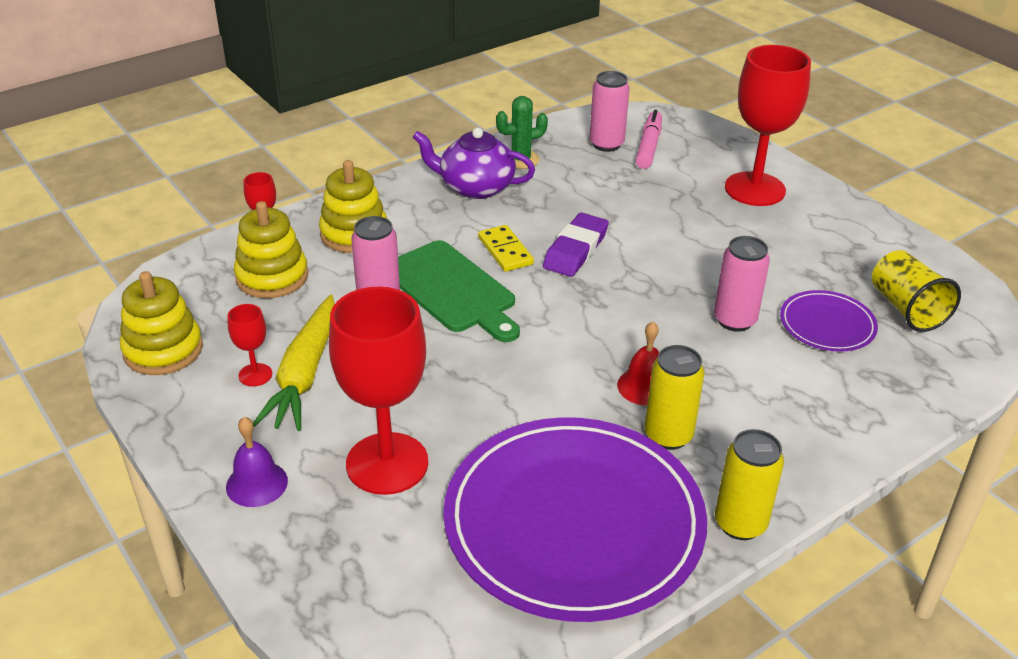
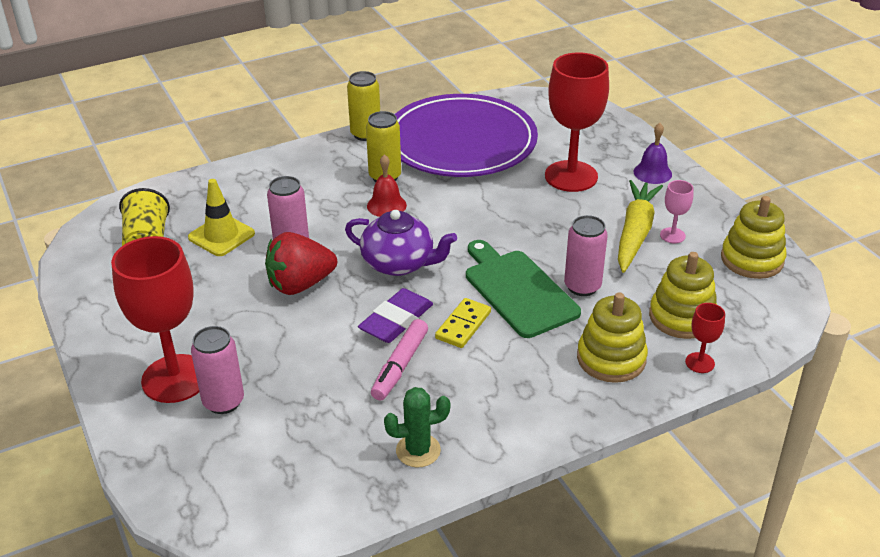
camera: 170 degrees left, 0 degrees up
red goblet [228,304,272,386] -> pink goblet [660,180,694,243]
purple teapot [413,128,535,199] -> purple teapot moved to [345,210,457,276]
yellow domino [478,225,534,272] -> yellow domino turned 45 degrees clockwise [435,298,491,348]
pink can [589,71,630,152] -> pink can moved to [191,326,244,414]
pink marker [636,110,662,169] -> pink marker moved to [371,319,428,401]
purple plate [780,290,878,352] -> yellow traffic cone [188,179,255,256]
none -> red strawberry [265,232,337,295]

